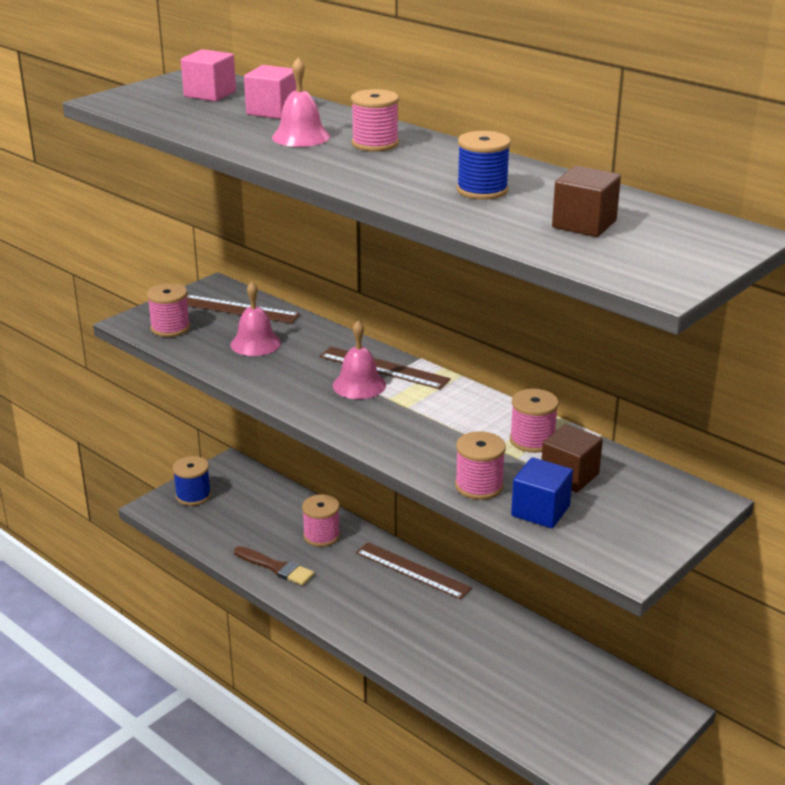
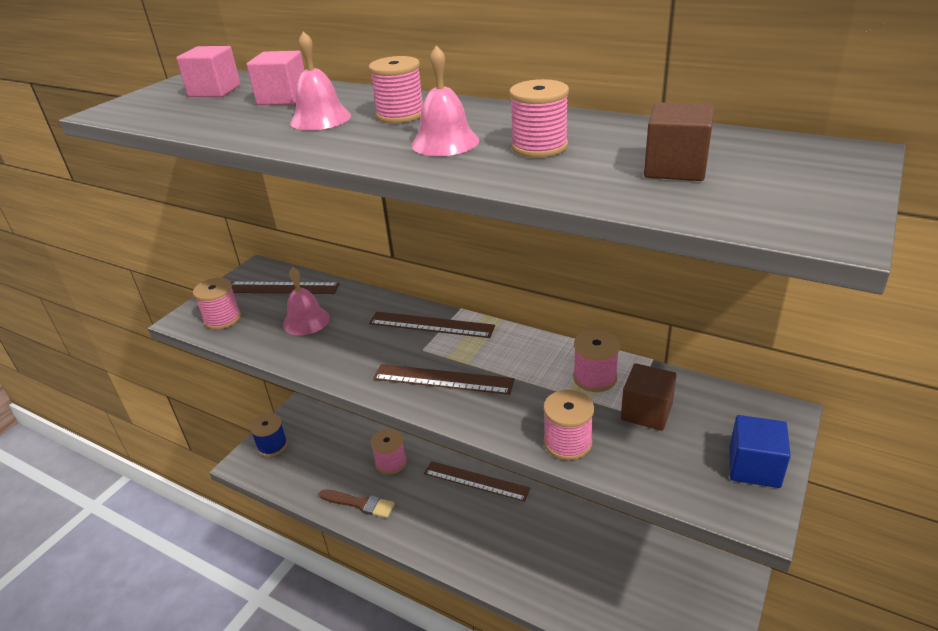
camera: 10 degrees left, 5 degrees up
pink bell [333,320,386,399] -> pink bell moved to [411,45,479,156]
blue spool [457,131,511,200] -> pink spool [509,79,569,158]
blue cube [511,457,573,528] -> blue cube moved to [729,415,791,488]
none -> brown ruler [373,364,515,395]

